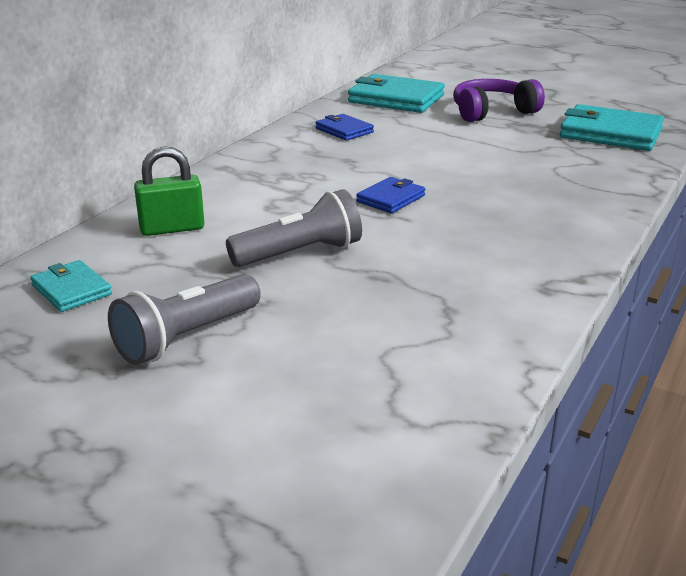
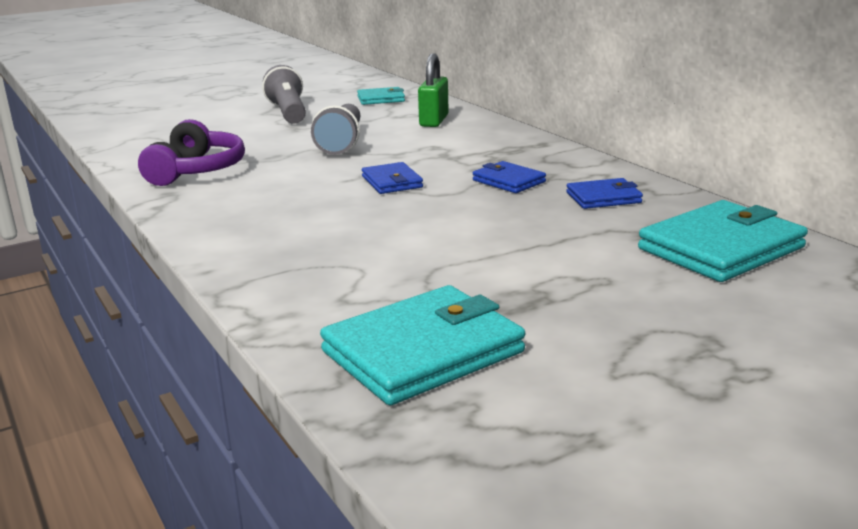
camera: 120 degrees right, 5 degrees down
purple headphones [453,79,545,122] -> purple headphones moved to [138,119,245,186]
none -> blue wallet [473,161,546,193]

